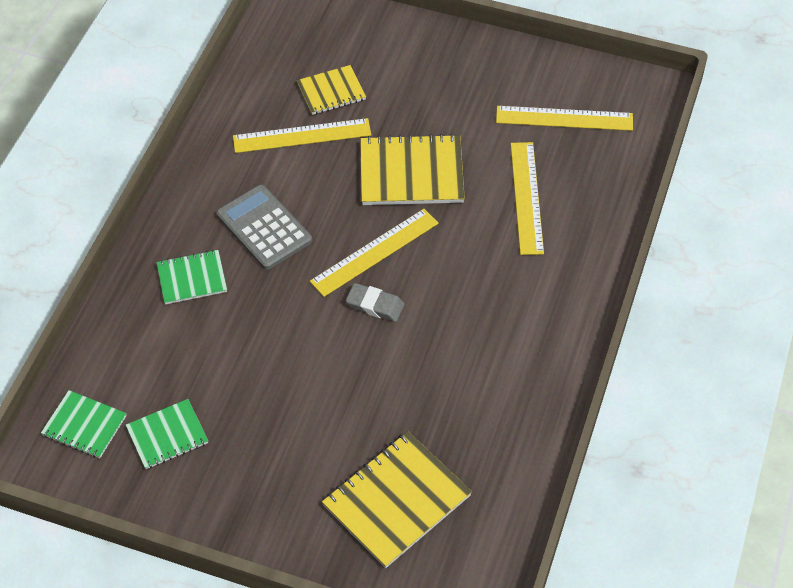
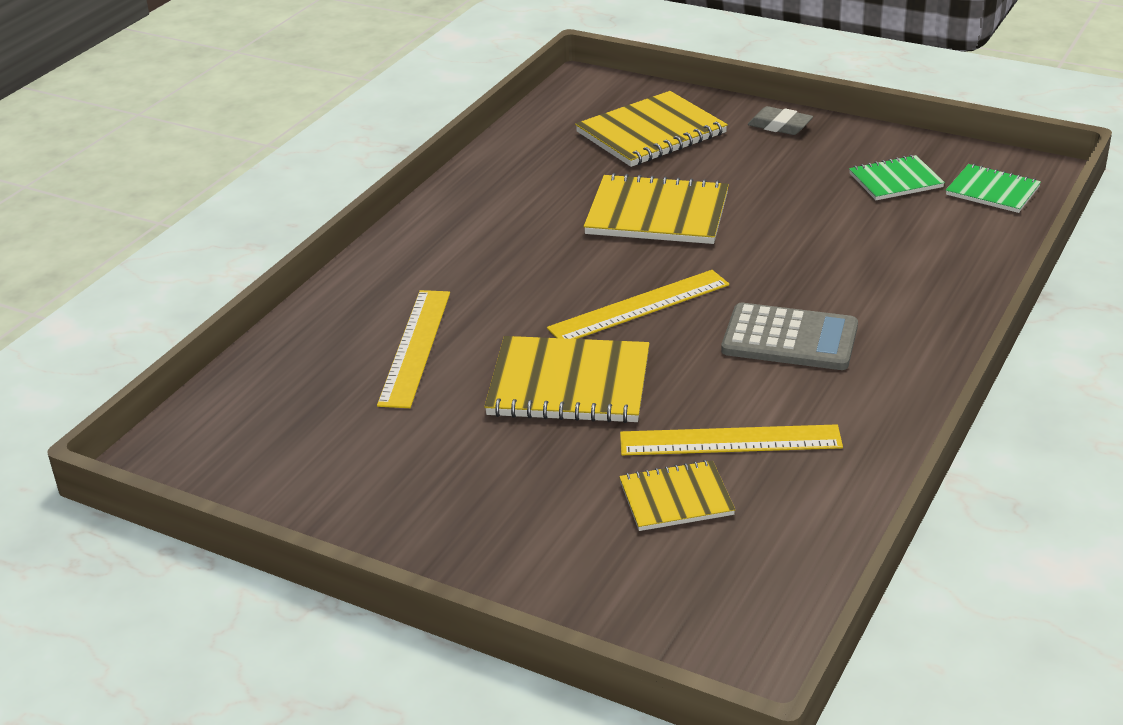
camera: 170 degrees left, 20 degrees down
green notebook [157,250,227,305] -> none
grey calculator [216,185,312,270] -> grey calculator turned 45 degrees counterclockwise [721,303,858,370]
grey eraser [346,283,404,322] -> grey eraser moved to [748,106,813,135]
yellow ruler [496,106,633,131] -> none
none -> yellow notebook [584,173,729,244]

